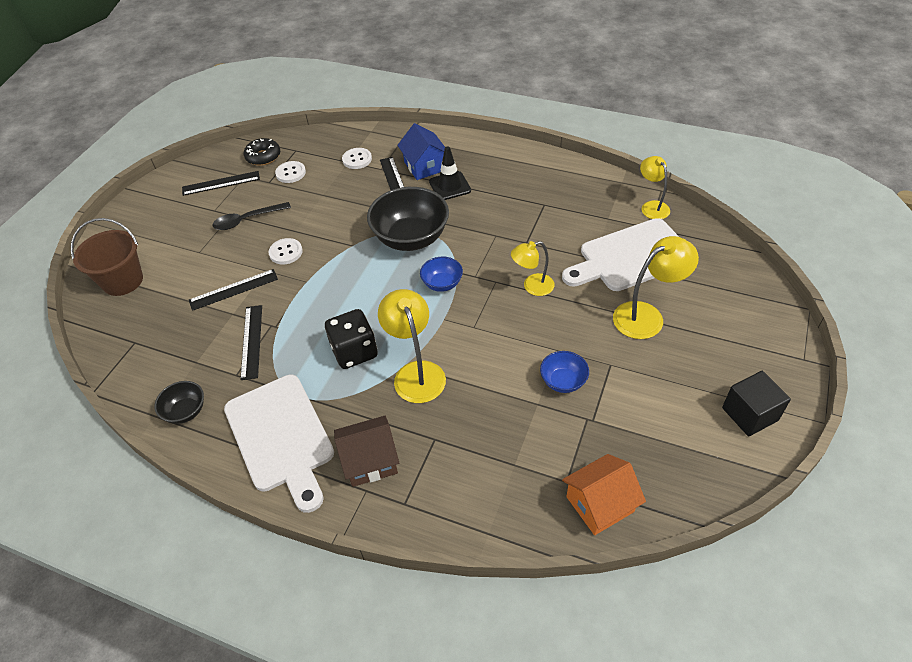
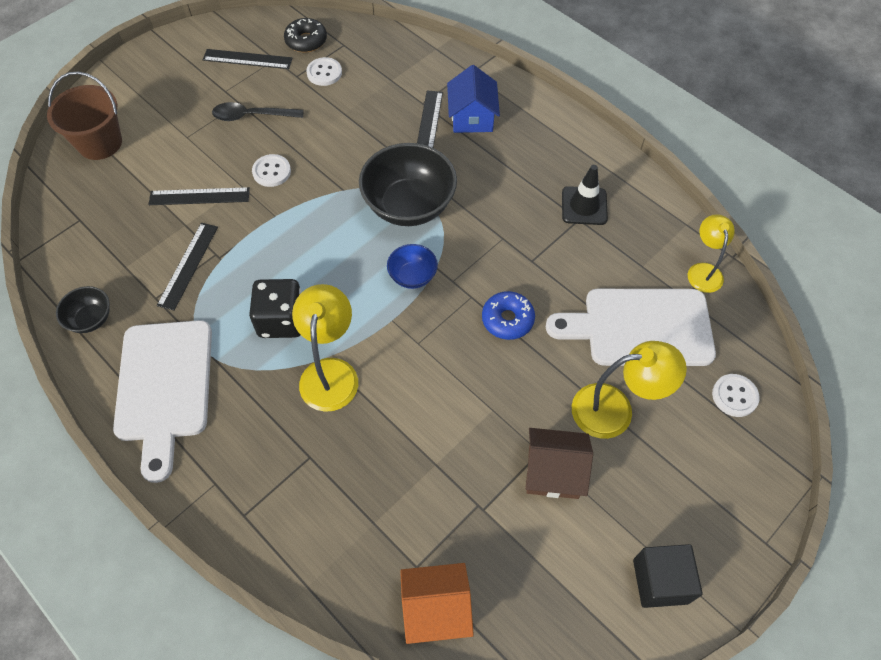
camera: 20 degrees right, 10 degrees up
brown house [334,416,399,487] -> brown house moved to [525,428,593,499]
white button [342,148,372,169] -> white button moved to [712,374,760,417]
black traffic cone [429,146,471,200] -> black traffic cone moved to [562,165,608,225]
yellow lamp [511,241,555,296] -> blue donut [482,291,535,340]
blue bowl [540,351,589,393] -> none

